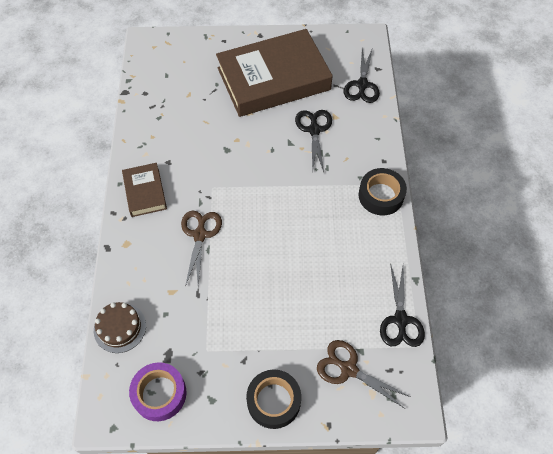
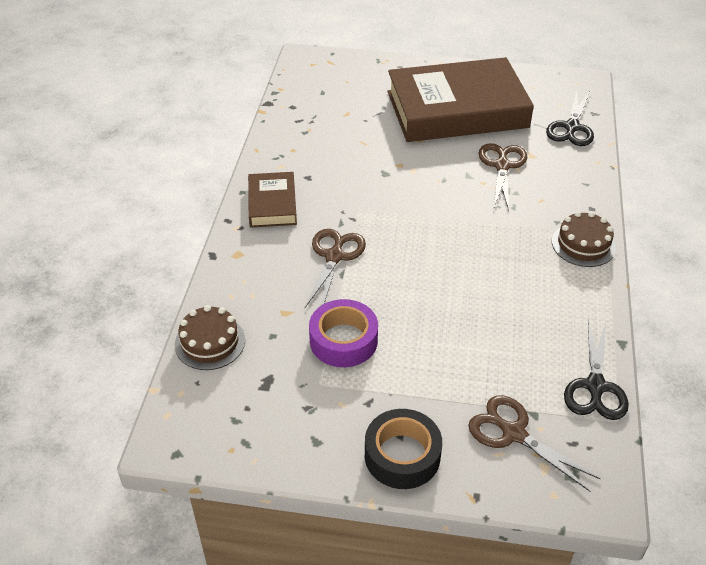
camera: 10 degrees right, 15 degrees down
purple tape [129,362,187,421] -> purple tape moved to [309,299,378,367]
black scissors [295,110,332,172] -> brown scissors [479,143,527,210]
black tape [358,168,407,215] -> brown cake [552,211,616,267]

